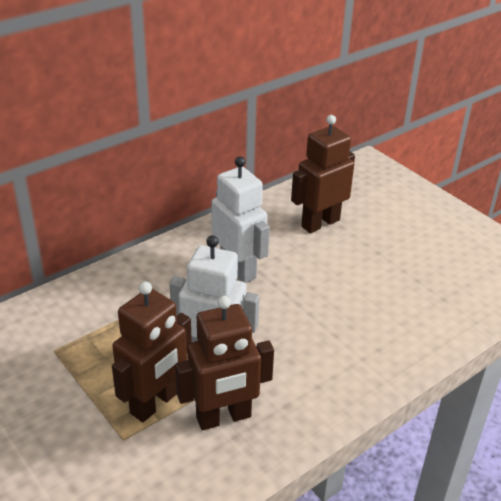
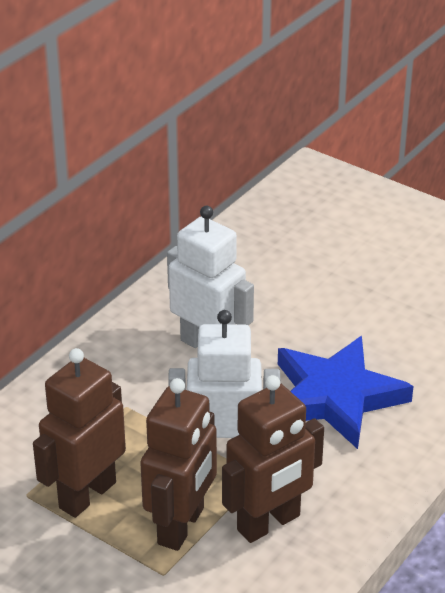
camera: 15 degrees left, 0 degrees up
brown robot [291,115,355,233] -> brown robot moved to [33,348,126,518]
none -> blue star [278,336,413,449]

